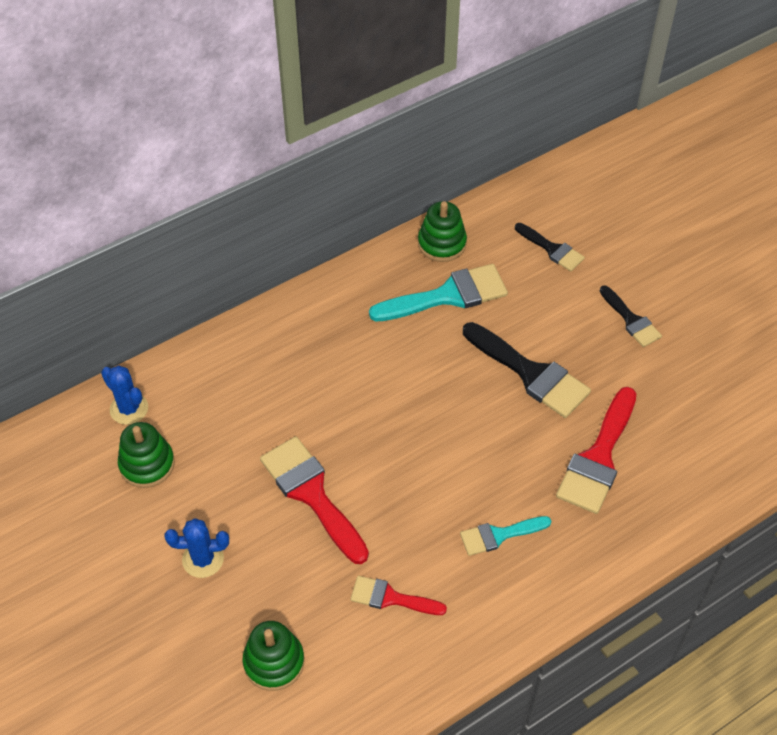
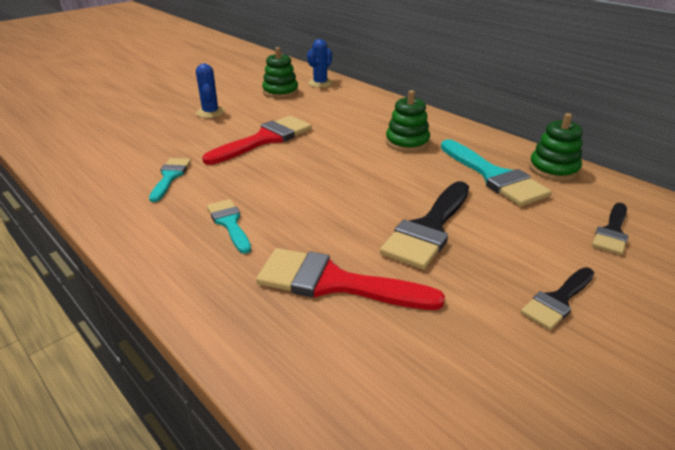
camera: 80 degrees right, 20 degrees down
green stacking toy [243,621,304,691] -> green stacking toy moved to [386,90,430,152]
red brush [351,576,447,615] -> turquoise brush [149,158,191,202]

